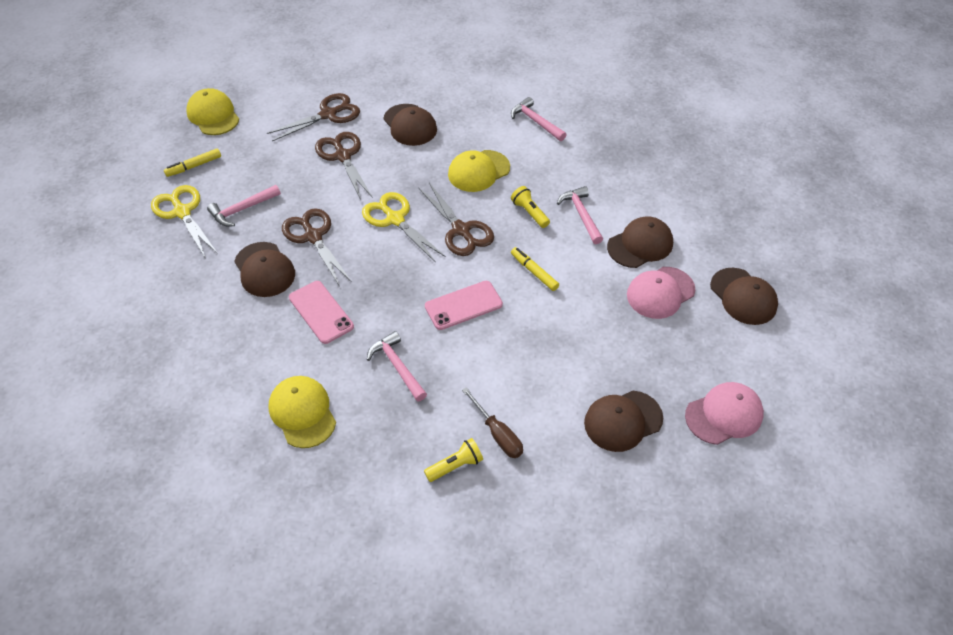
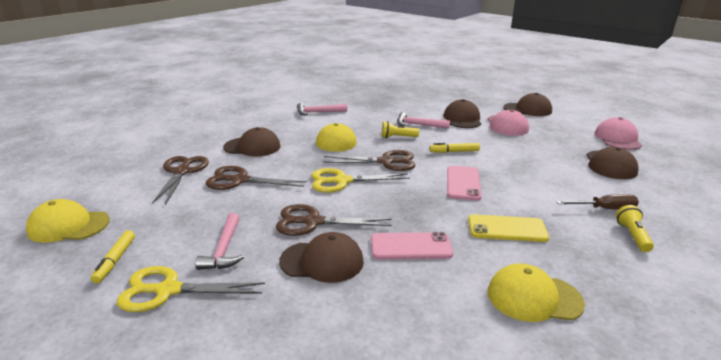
camera: 55 degrees left, 25 degrees down
pink hammer [367,331,427,402] -> yellow phone [468,214,549,242]

